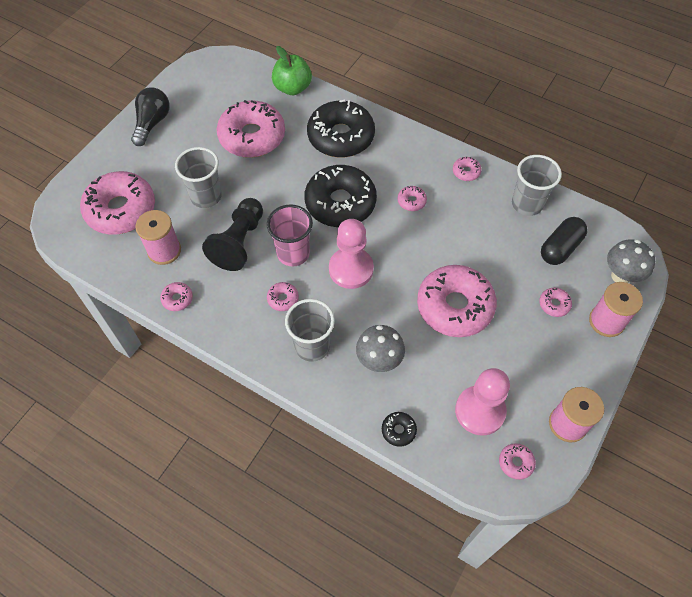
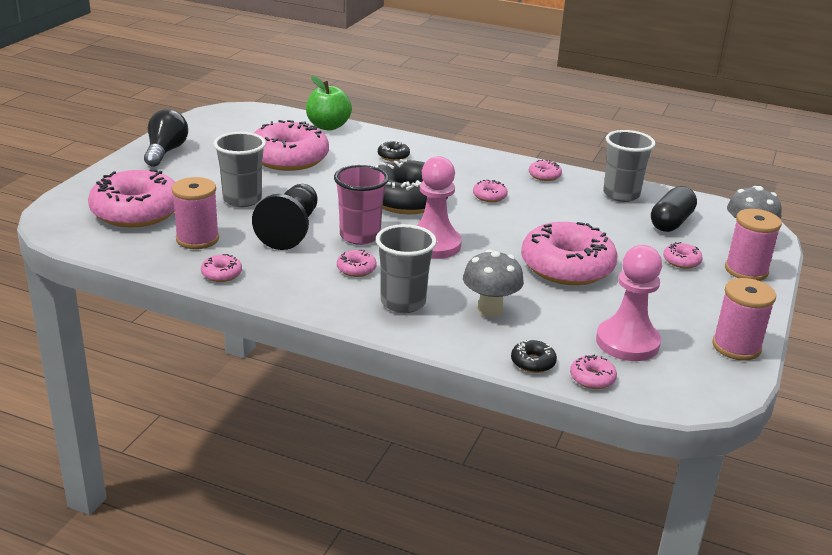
camera: 10 degrees left, 30 degrees down
black donut [307,99,375,158] -> black donut [378,141,410,161], size x0.41
pink donut [499,443,536,480] -> pink donut moved to [570,355,617,389]

